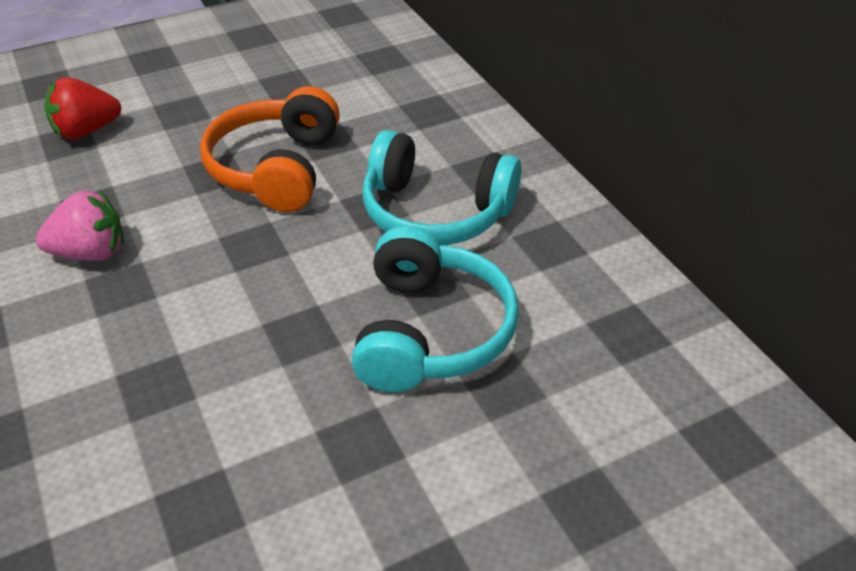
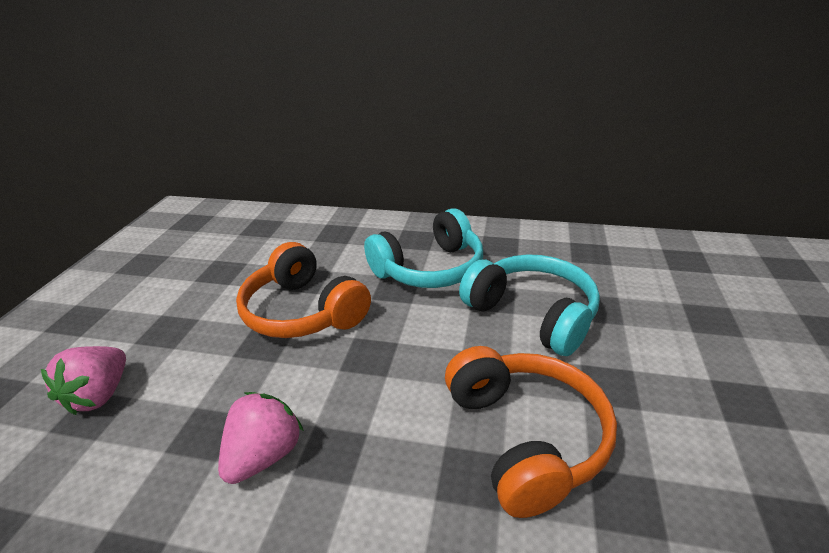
camera: 50 degrees left, 10 degrees down
red strawberry [44,77,121,139] -> pink strawberry [41,346,126,415]
none -> orange headphones [445,346,617,518]

